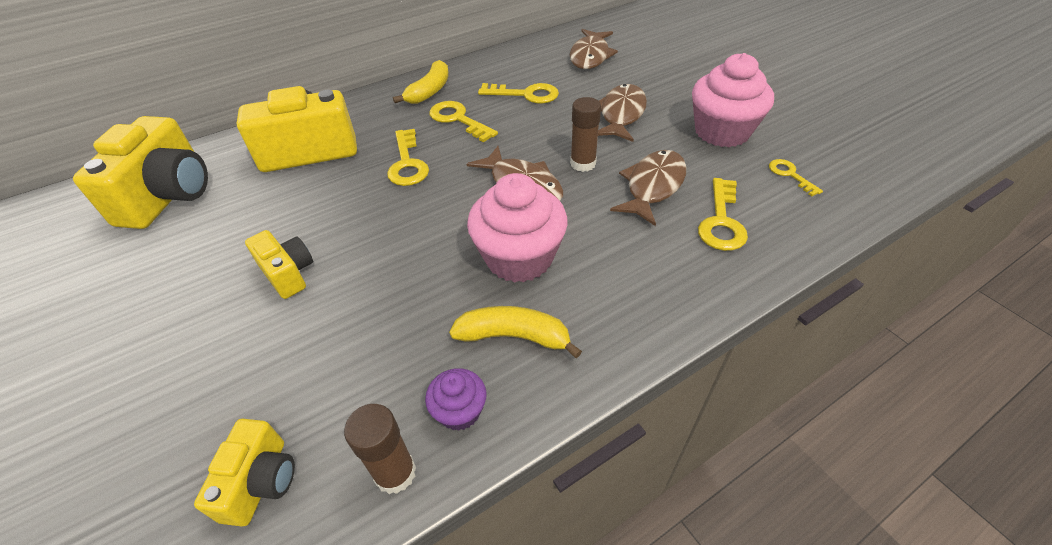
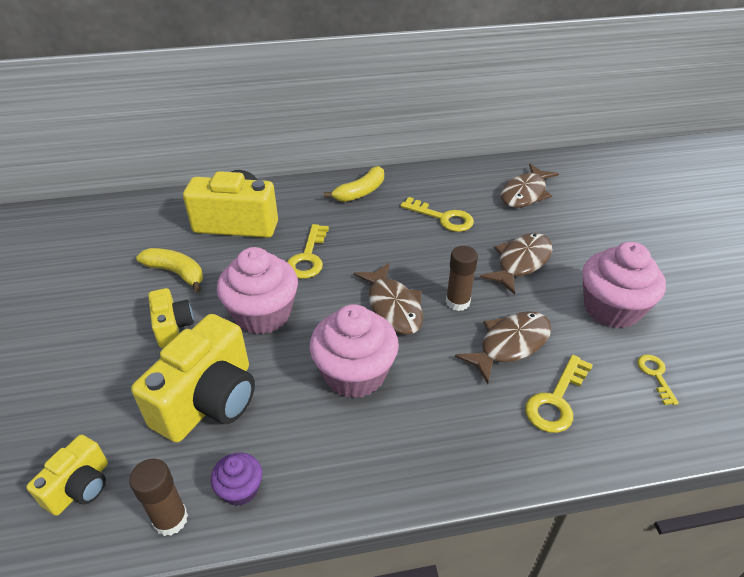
camera: 20 degrees right, 5 degrees down
yellow camera [73,116,208,229] -> yellow camera moved to [131,314,255,443]
yellow key [429,101,498,142] -> none
yellow banana [449,306,582,358] -> yellow banana moved to [136,248,203,293]
none -> pink cupcake [217,247,298,334]

